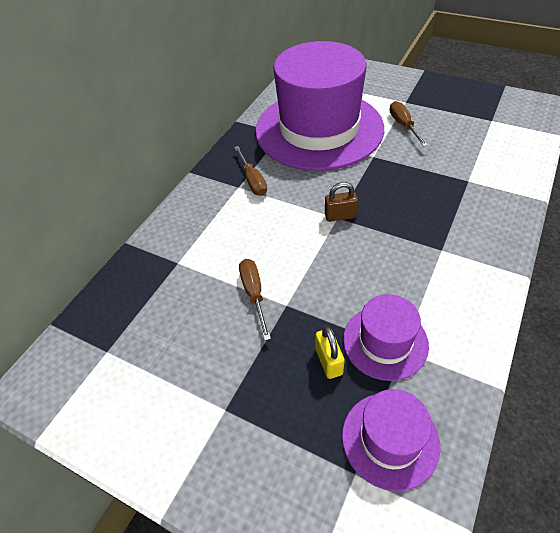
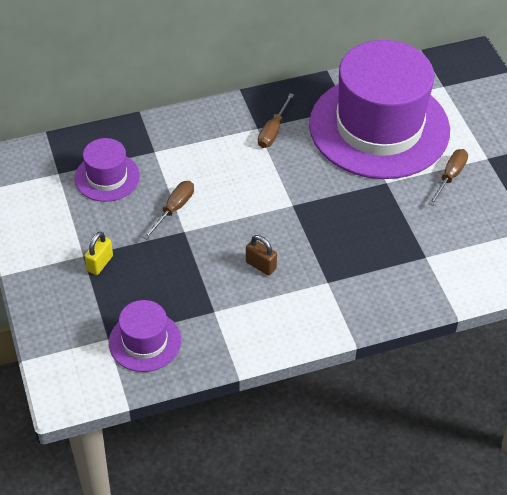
camera: 40 degrees right, 0 degrees up
yellow padlock [315,326,345,379] -> yellow padlock moved to [84,231,113,275]
brown padlock [325,182,358,222] -> brown padlock moved to [246,235,277,276]
purple hat [343,294,429,381] -> purple hat moved to [74,138,140,202]

